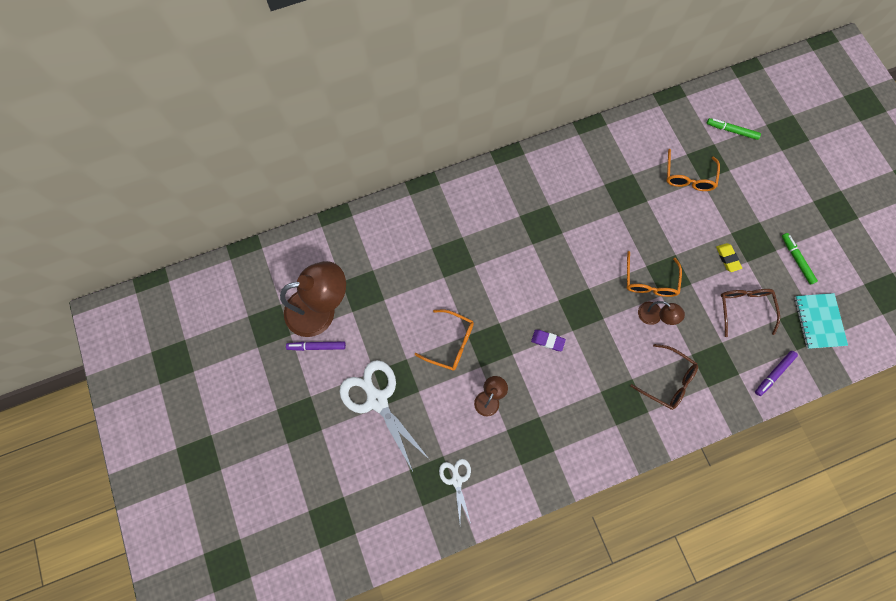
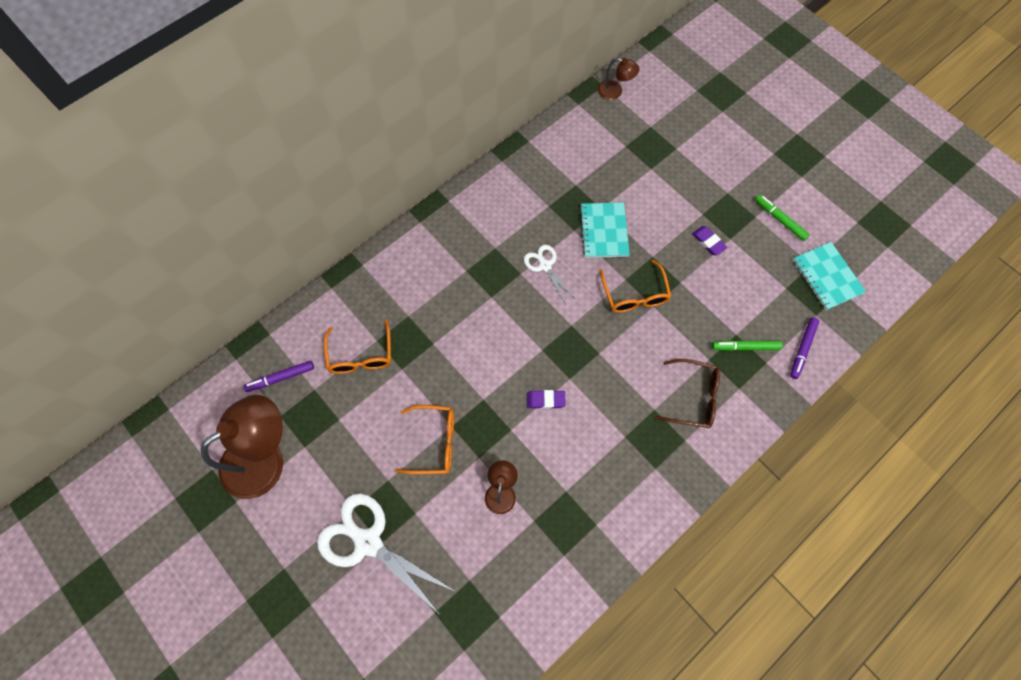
camera: 20 degrees left, 5 degrees down
purple marker [286,341,346,351] -> purple marker moved to [243,361,314,392]
white scissors [439,459,471,523] -> white scissors moved to [524,245,575,303]
brown lamp [638,301,685,325] -> brown lamp moved to [598,58,640,100]
orange glasses [666,149,720,191] -> orange glasses moved to [324,319,391,374]
green marker [707,118,761,140] -> green marker moved to [712,340,783,351]
yellow eraser [716,243,742,272] -> purple eraser [692,226,728,256]
brown glasses [721,289,780,337] -> none
none -> turquoise notebook [580,202,630,258]

